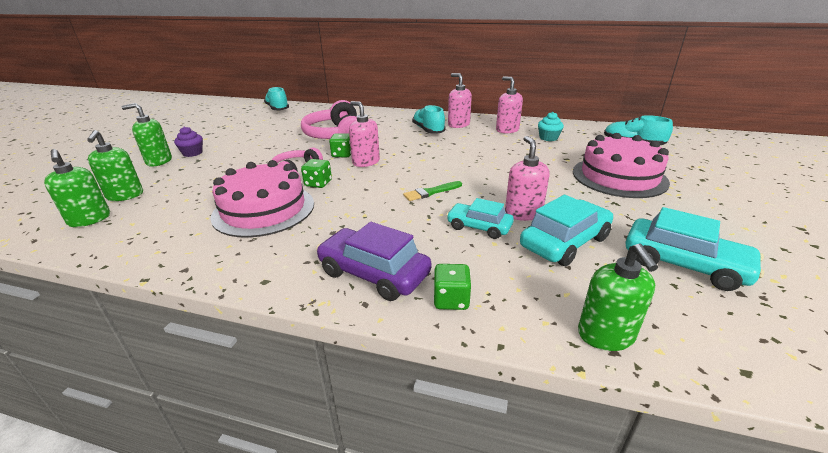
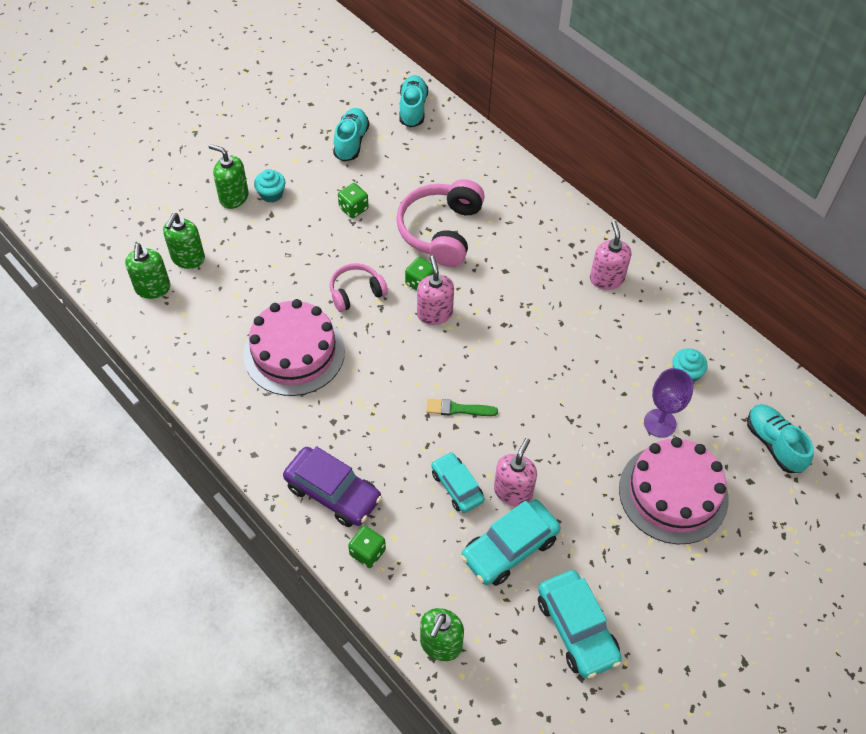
camera: 30 degrees right, 25 degrees up
purple cupcake [174,126,203,157] -> turquoise cupcake [254,169,286,203]
green dice [301,159,332,188] -> green dice moved to [338,183,369,218]
purple car [316,222,431,301] -> purple car turned 150 degrees clockwise [283,446,382,527]
turquoise shoe [412,105,446,133] -> turquoise shoe moved to [333,108,369,162]
pink soap dispenser [496,77,523,133] -> none
turquoise car [520,195,613,266] -> turquoise car turned 150 degrees clockwise [461,499,561,586]
none -> purple goblet [644,368,694,438]

